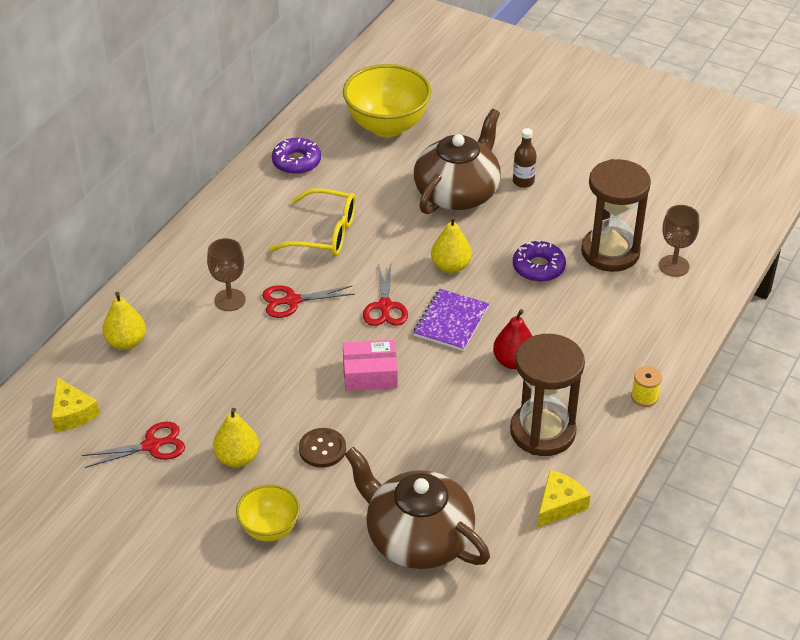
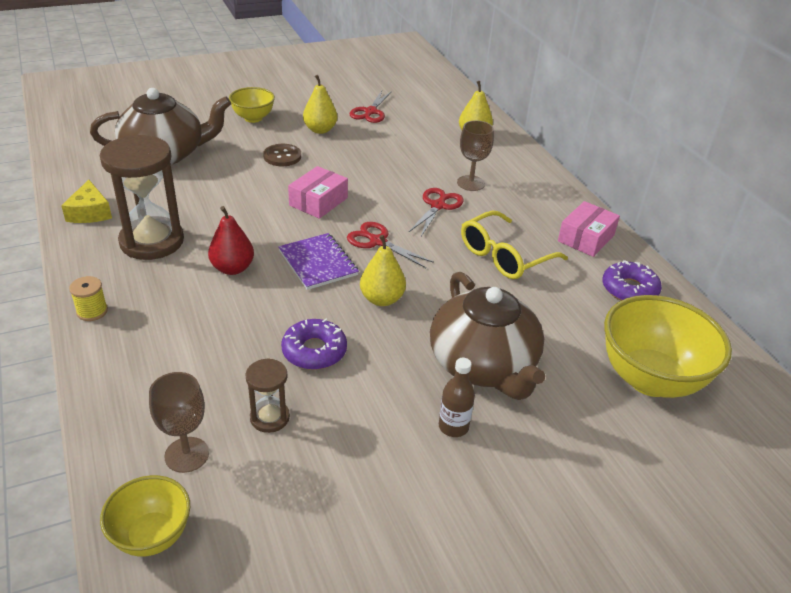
camera: 125 degrees right, 5 degrees down
yellow cheese [51,377,100,431] -> none
brown hourglass [581,159,651,272] -> brown hourglass [246,358,290,433], size x0.49
none -> yellow bowl [100,475,190,557]
none -> pink box [558,201,620,257]

